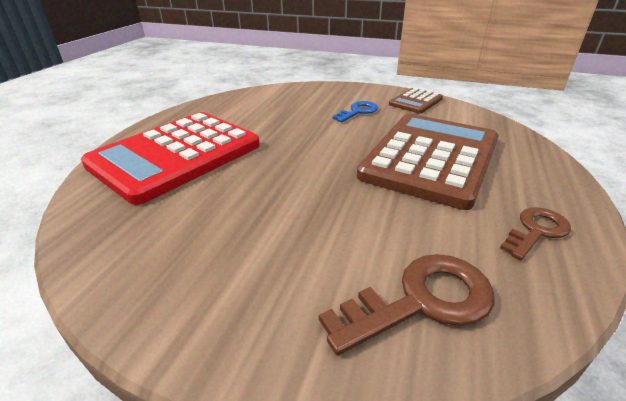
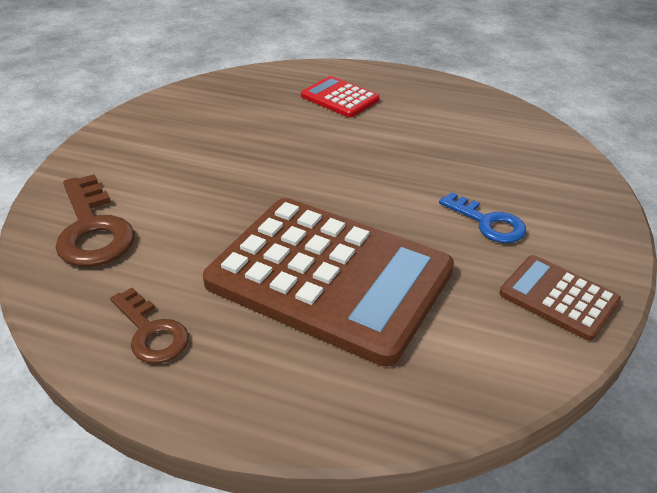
camera: 90 degrees right, 5 degrees up
red calculator [81,112,260,205] -> red calculator [301,76,380,117], size x0.46

